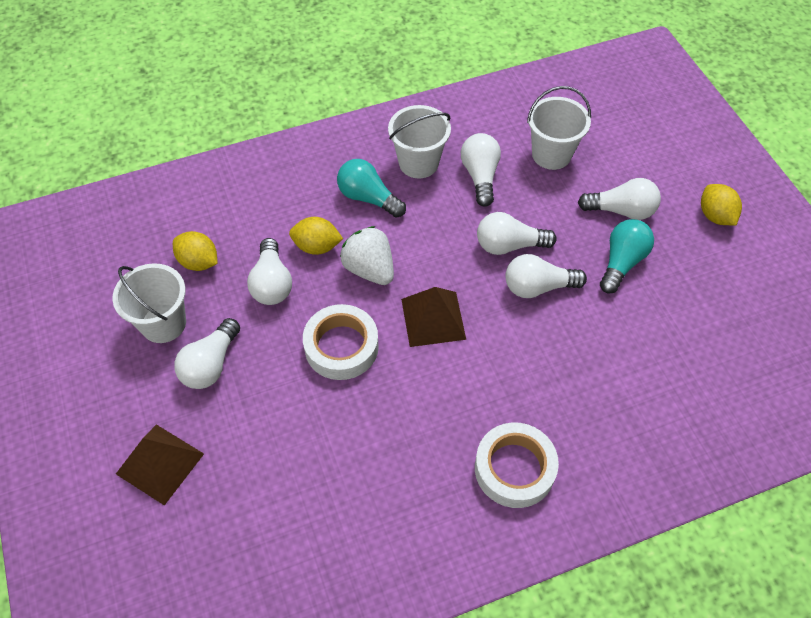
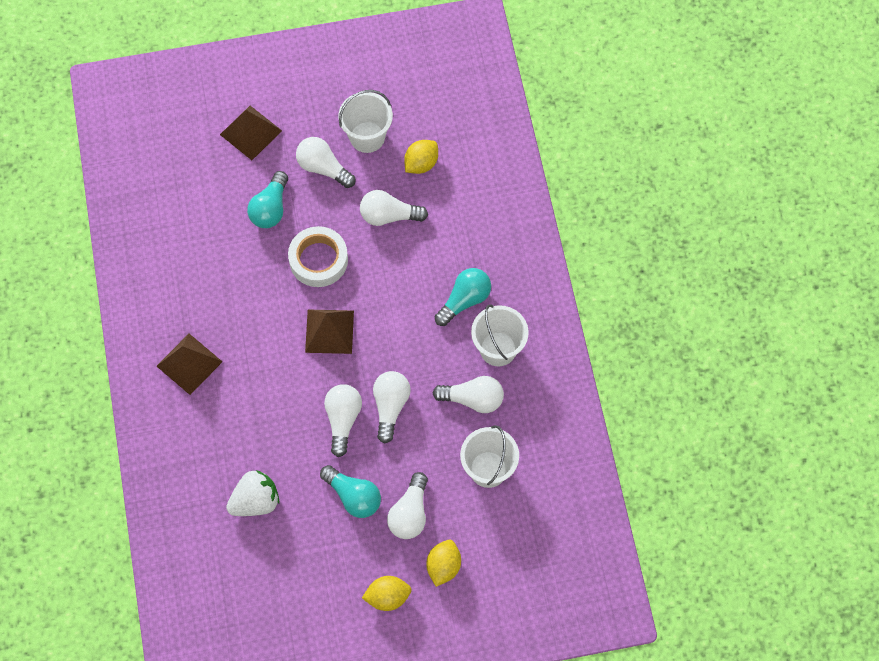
camera: 100 degrees right, 10 degrees up
yellow lemon [289,217,343,255] -> yellow lemon moved to [426,540,461,587]
white strawberry [340,226,394,285] -> white strawberry moved to [226,470,279,516]
white tape [475,422,559,508] -> brown pyramid [157,334,223,395]
none -> turquoise light bulb [247,171,288,228]

